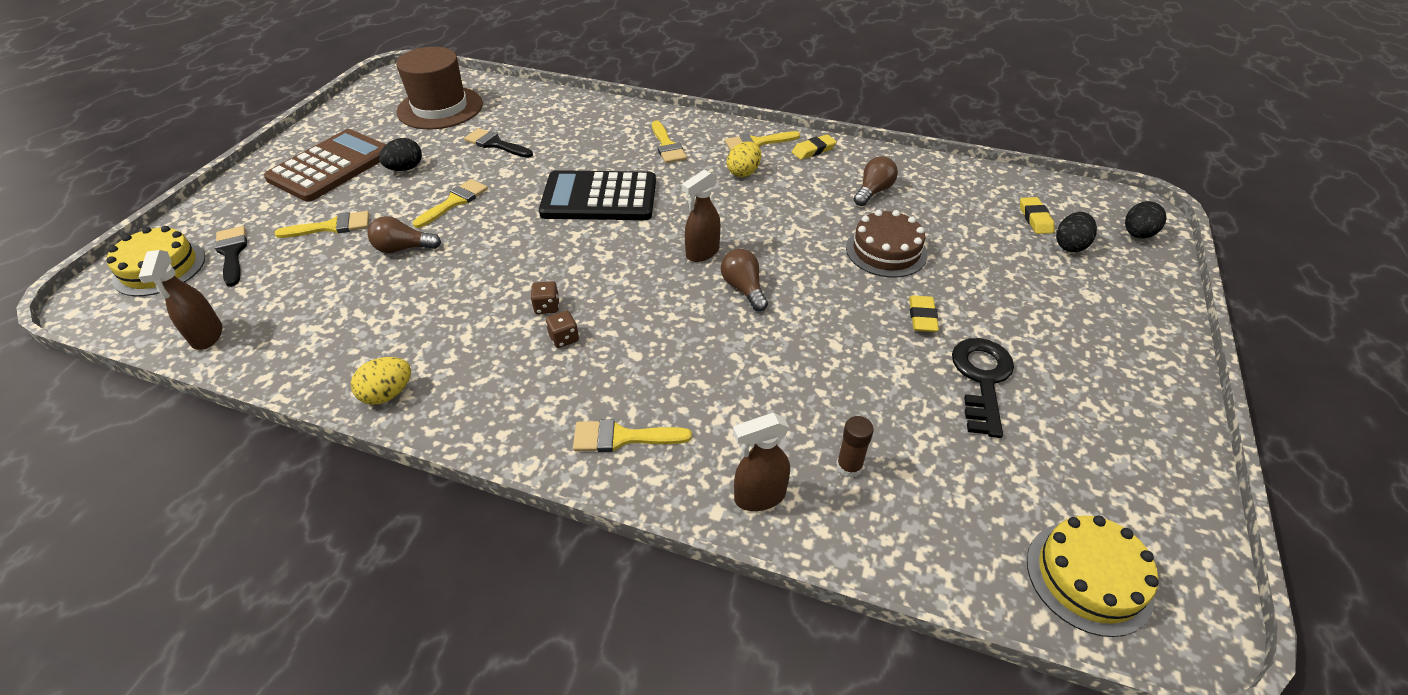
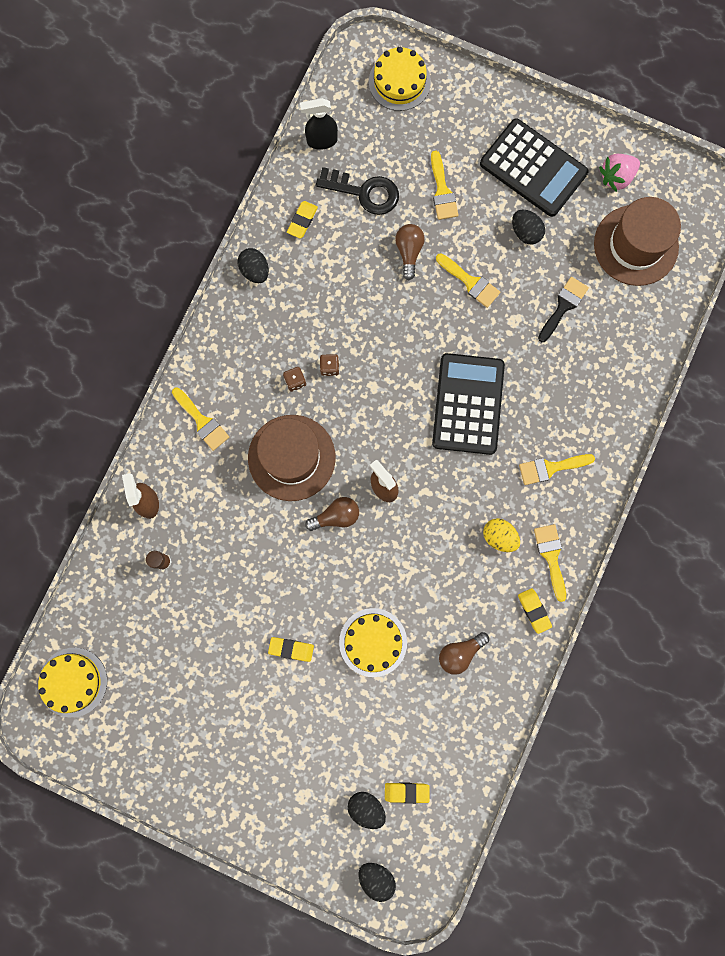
camera: 95 degrees right, 35 degrees up
brown spray bottle [139,250,222,350] -> black spray bottle [300,98,338,150]
black brush [215,226,247,287] -> none
brown calculator [264,129,386,202] -> black calculator [480,118,588,217]
yellow egg [351,357,411,405] -> black egg [238,248,269,283]
yellow brush [573,419,692,452] -> yellow brush turned 135 degrees clockwise [172,388,229,451]
brown cake [846,210,928,277] -> yellow cake [339,608,407,677]
brown light bulb [854,156,898,206] -> brown light bulb turned 105 degrees clockwise [439,632,489,675]
black key [952,338,1014,438] -> black key moved to [316,167,399,215]
none -> brown hat [248,415,336,501]
none -> yellow eraser [287,201,318,239]
none -> pink strawberry [599,154,640,192]

